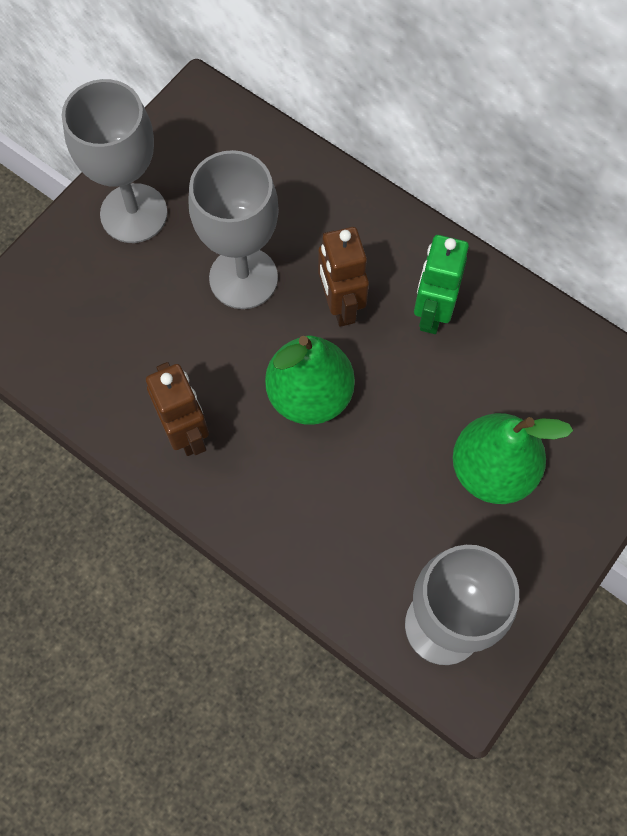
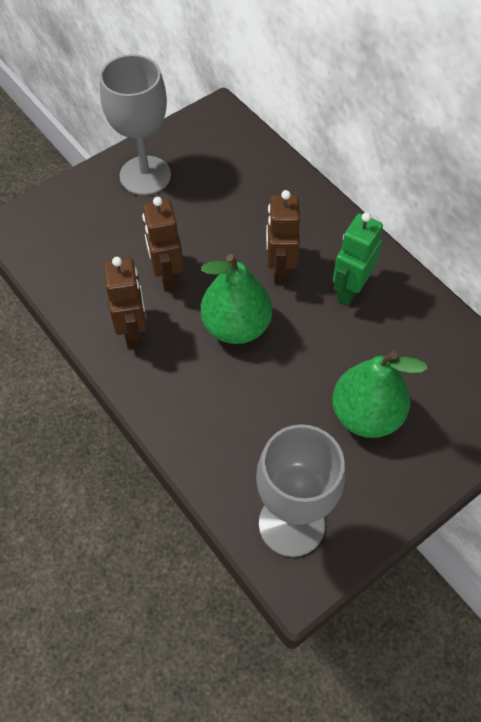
camera: 15 degrees right, 10 degrees down
grey goblet [189,150,279,309] -> none
none -> brown robot [142,197,184,291]

